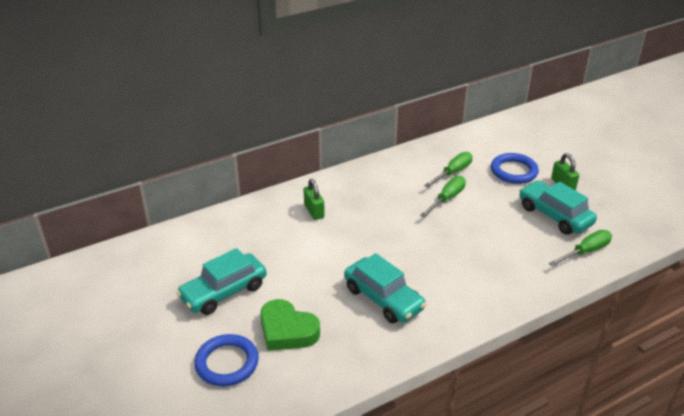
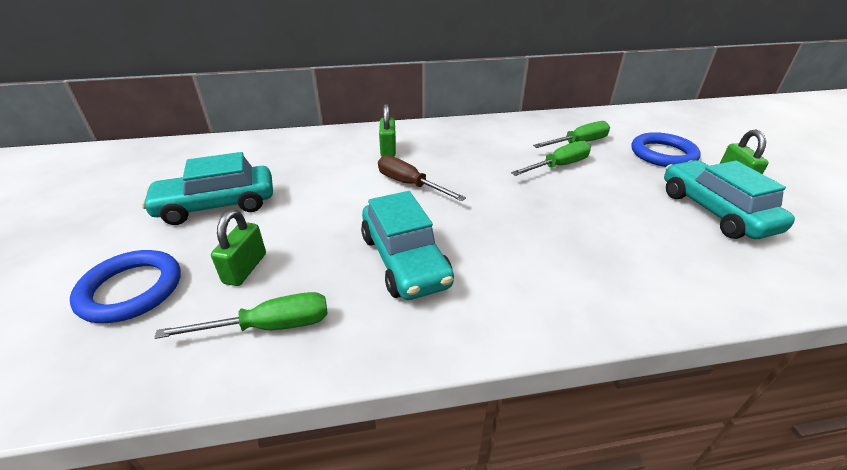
camera: 20 degrees right, 0 degrees up
green heart [260,299,320,351] -> green padlock [211,210,266,286]
green screwdriver [549,230,612,267] -> green screwdriver moved to [154,292,327,339]
none -> brown screwdriver [378,155,466,201]

